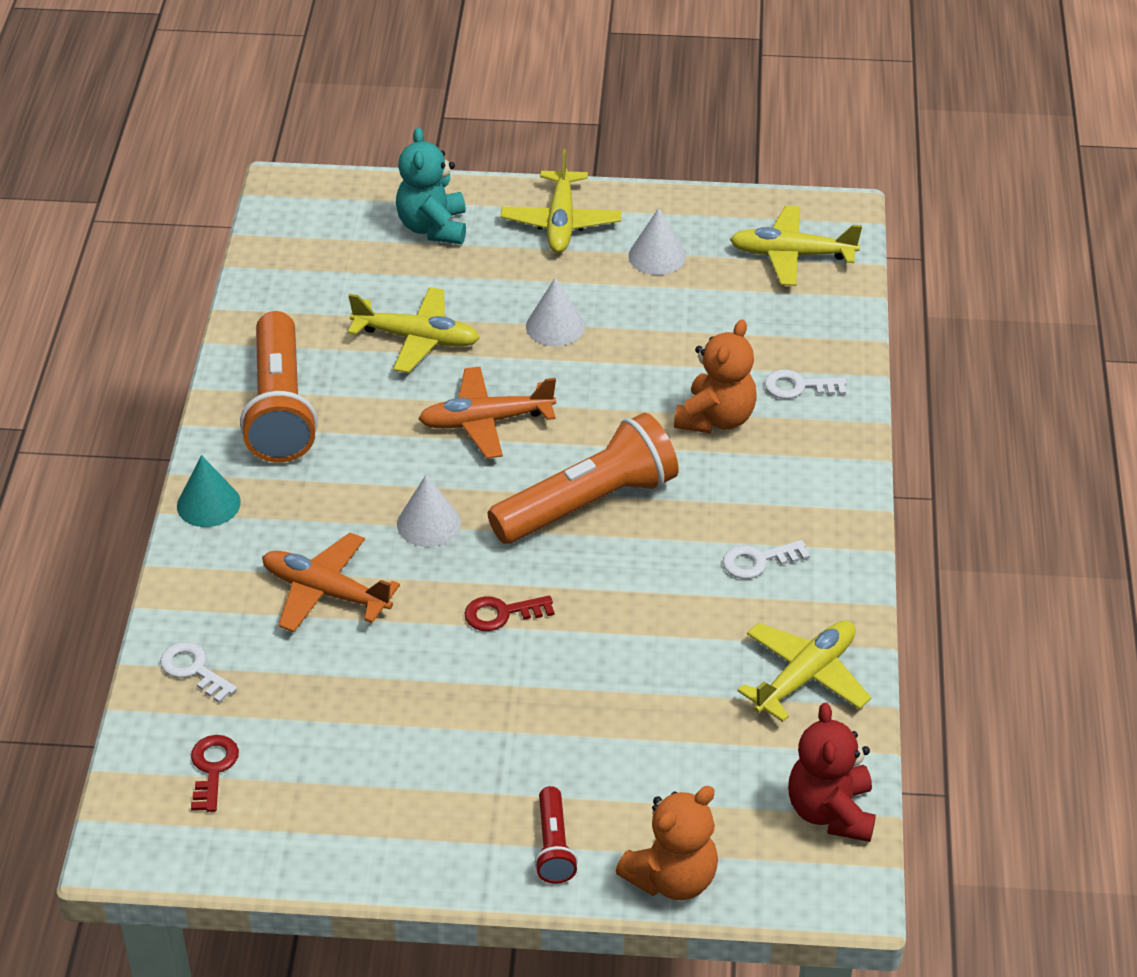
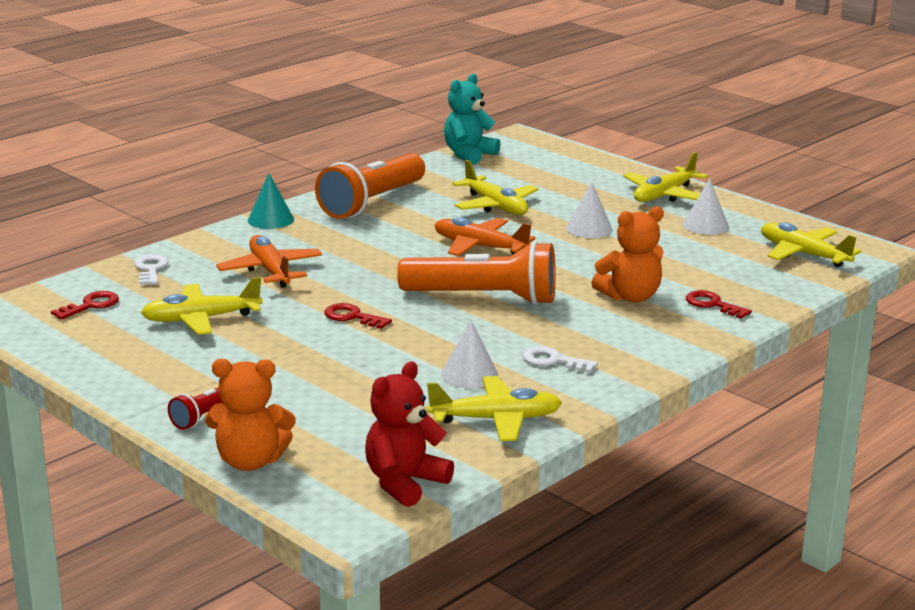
camera: 40 degrees right, 20 degrees down
turquoise teddy bear [396,127,466,244] -> turquoise teddy bear moved to [444,74,501,164]
white cone [397,475,461,547] -> white cone moved to [441,319,498,388]
white key [764,369,847,399] -> red key [686,290,752,319]
none -> yellow plane [141,277,262,335]

